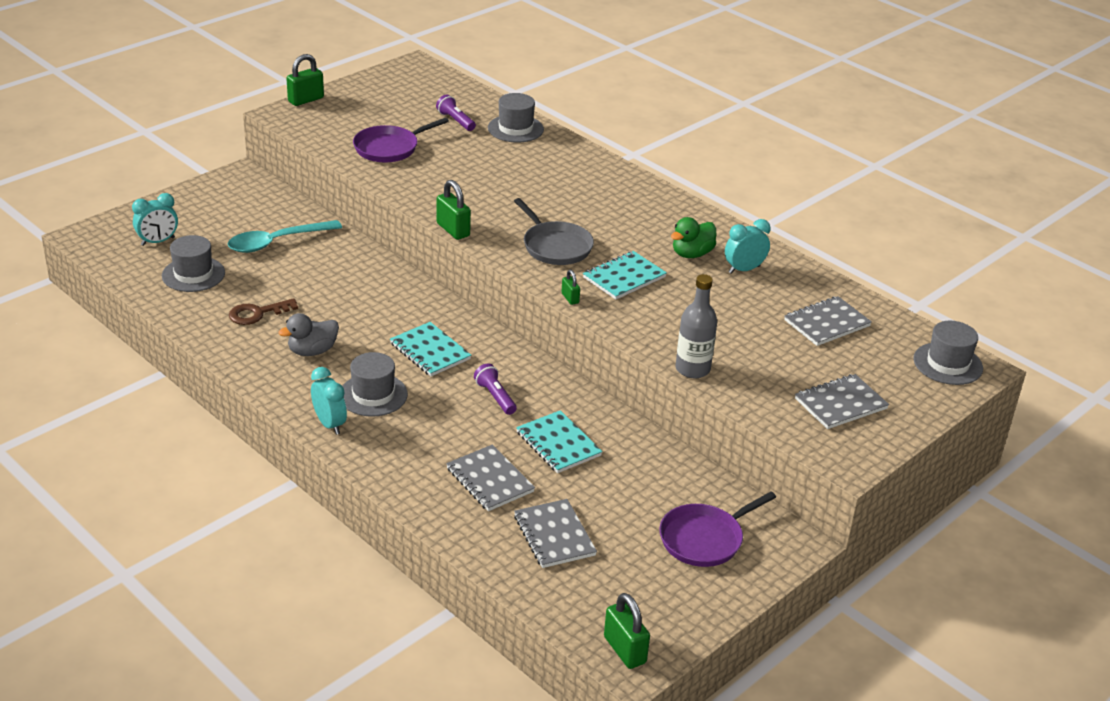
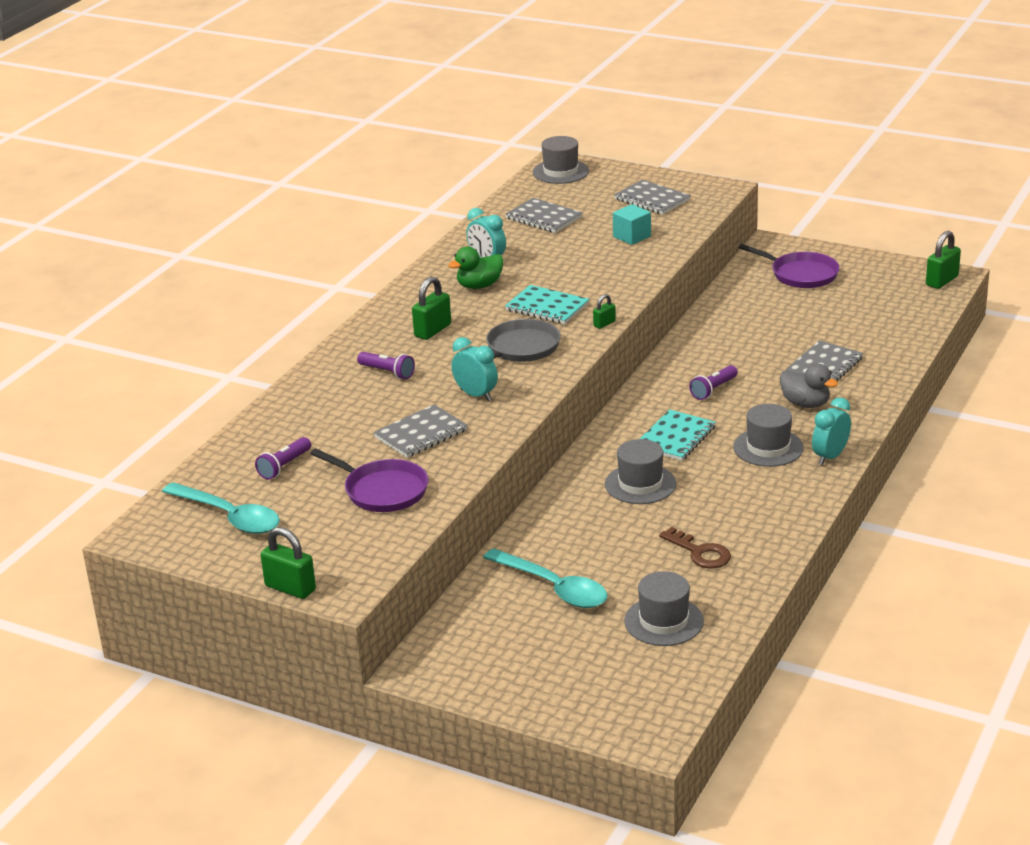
camera: 105 degrees left, 5 degrees down
turquoise clock [132,193,178,246] -> turquoise clock moved to [451,337,498,401]
grey duck [278,313,339,356] -> grey duck moved to [780,364,838,408]
green padlock [437,180,471,240] -> green padlock moved to [412,276,451,340]
grey hat [488,93,544,142] -> grey hat moved to [605,439,676,504]
grey notebook [514,499,597,568] -> grey notebook moved to [373,405,468,458]
turquoise notebook [516,410,603,473] -> none
green duck [671,217,716,258] -> green duck turned 120 degrees clockwise [449,247,504,289]
grey bottle [675,274,717,378] -> none
none -> turquoise spoon [162,482,280,534]
none -> purple flashlight [357,352,415,379]
none -> turquoise cube [613,204,651,245]

